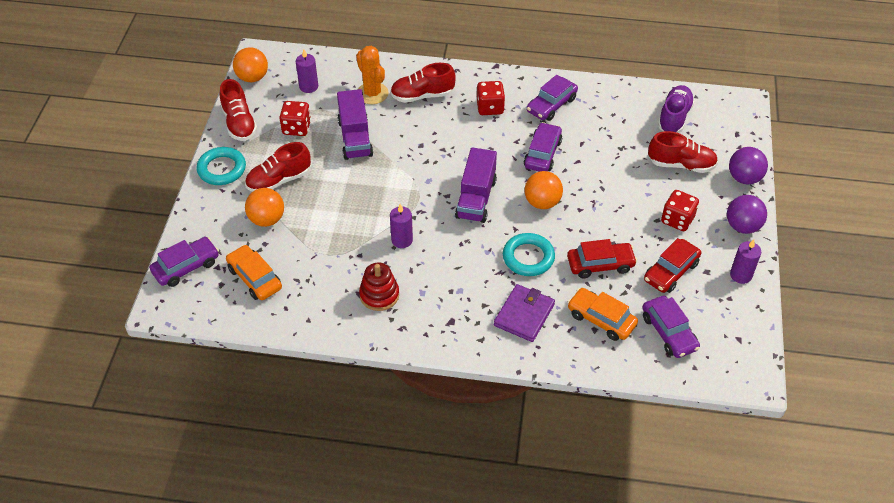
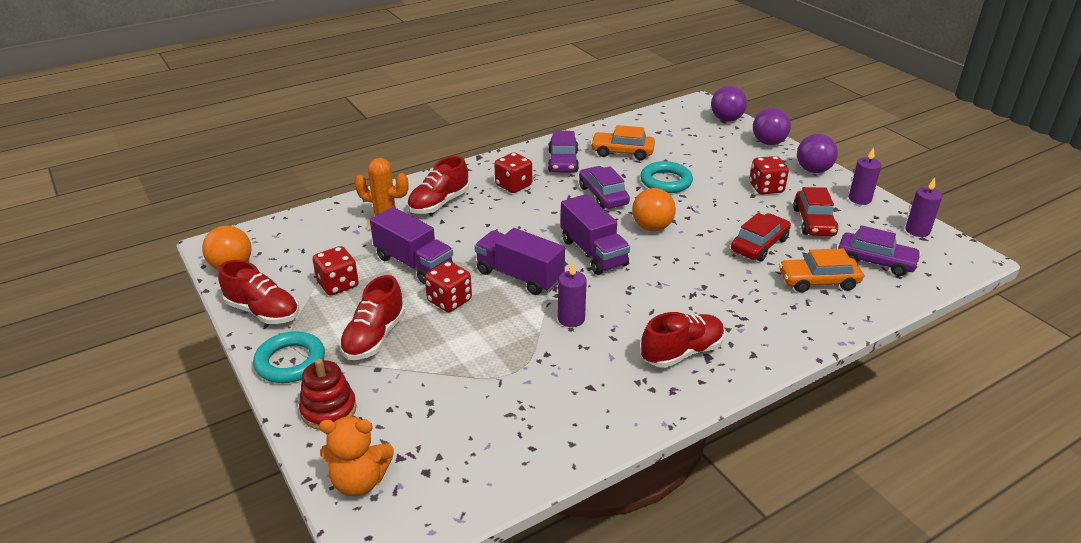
camera: 40 degrees left, 15 degrees down
purple car [150,237,219,287] -> orange teddy bear [319,416,394,496]
orange car [226,245,282,300] -> orange car moved to [591,125,655,160]
orange ball [245,188,284,227] -> none
purple candle [296,49,318,93] -> purple candle moved to [905,177,942,237]
red stacking toy [359,263,399,311] -> red stacking toy moved to [299,358,357,430]
purple wallet [494,284,555,342] -> none
turquoise ring [503,233,555,276] -> turquoise ring moved to [640,161,693,193]
red shoe [648,131,718,173] -> red shoe moved to [641,312,725,368]
purple shoe [658,85,695,133] -> none
none -> red dice [425,261,472,312]
none -> purple truck [475,228,565,295]
none -> purple ball [711,86,747,122]

